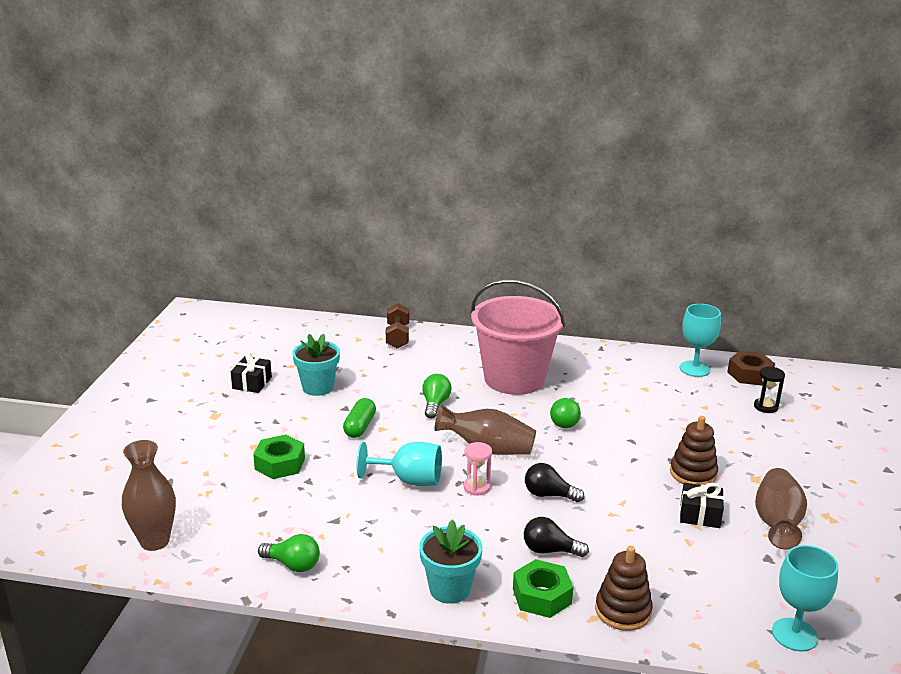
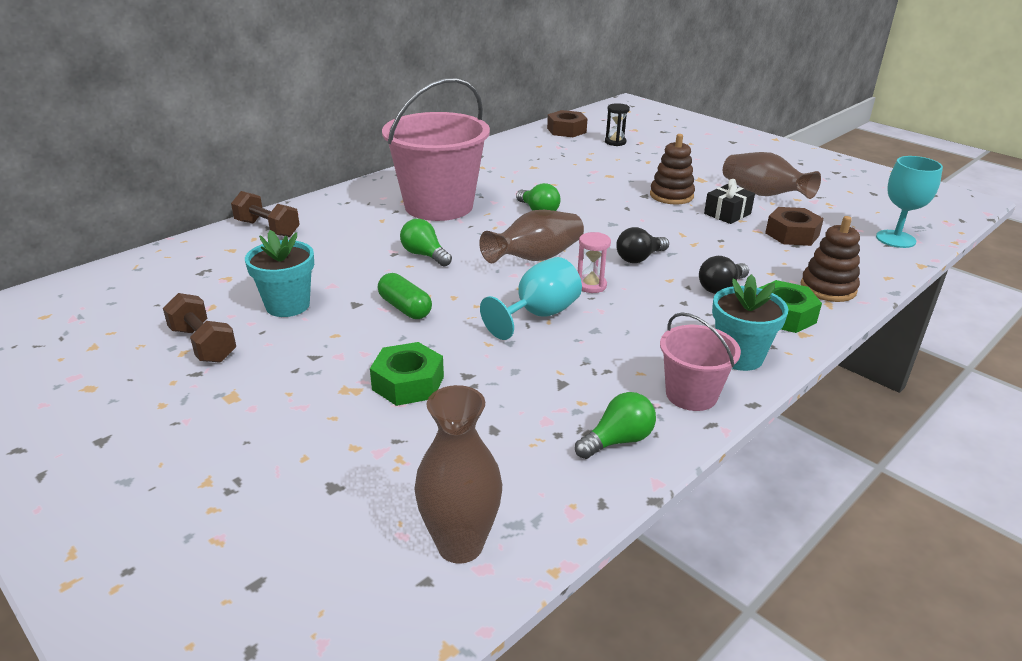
camera: 55 degrees left, 5 degrees up
black gift [231,352,272,393] -> brown dumbbell [163,293,236,363]
turquoise goblet [680,304,721,377] -> none
none -> pink bucket [660,312,741,411]
none -> brown nut [765,207,824,246]

